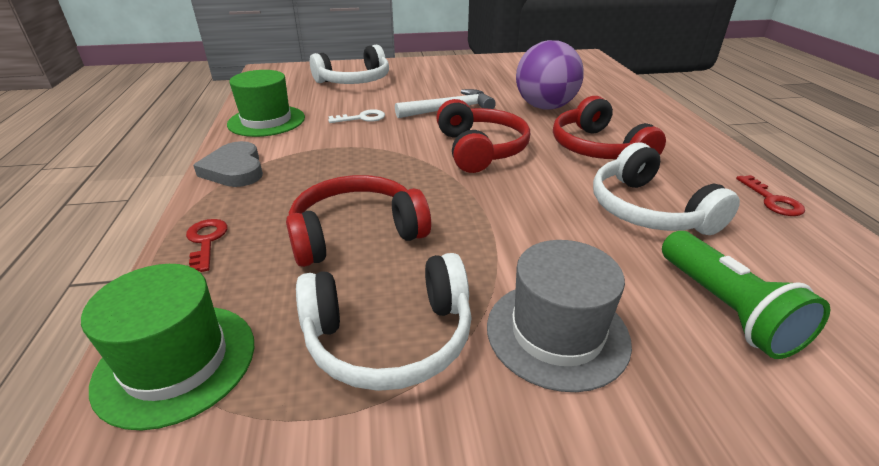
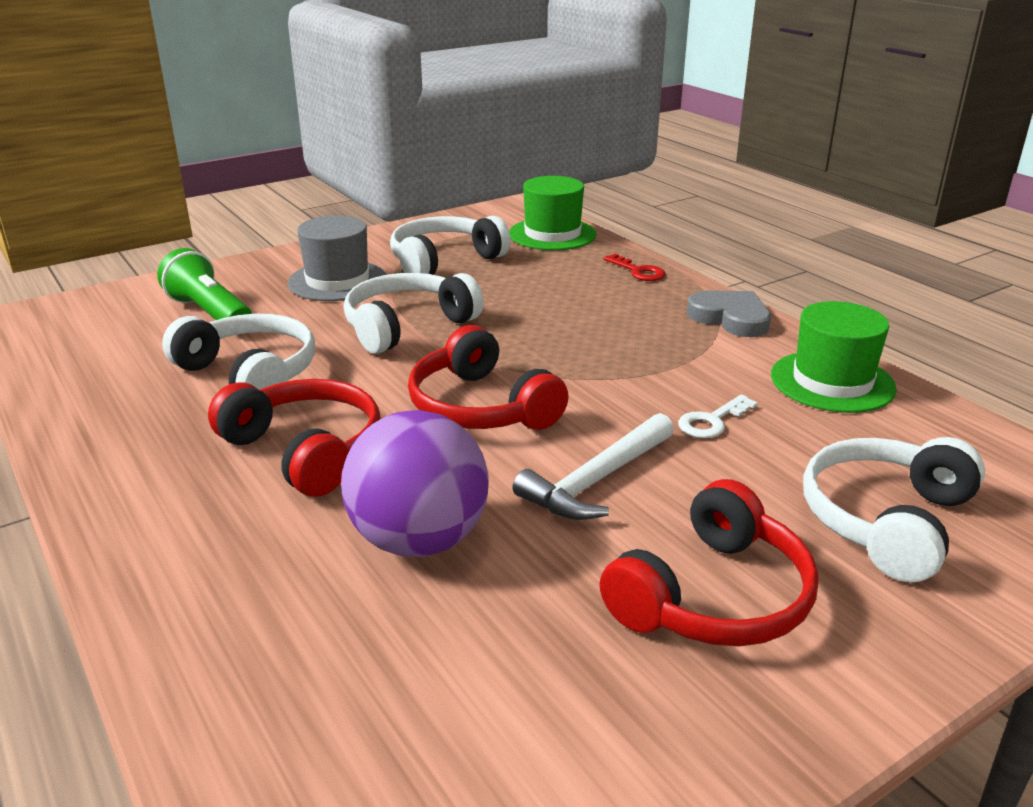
camera: 155 degrees right, 5 degrees down
red headphones [286,175,431,267] -> red headphones moved to [600,479,819,646]
red key [736,175,805,216] -> none
none -> white headphones [344,273,484,354]

